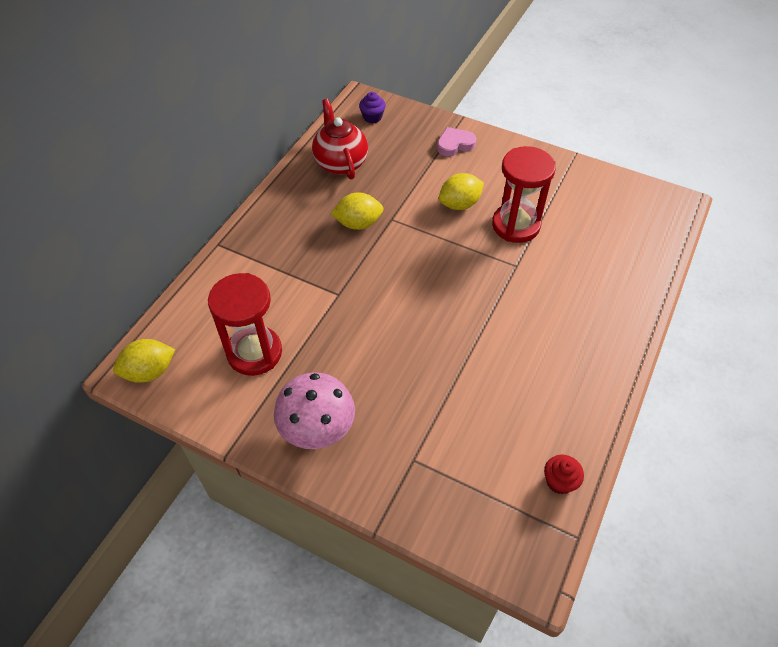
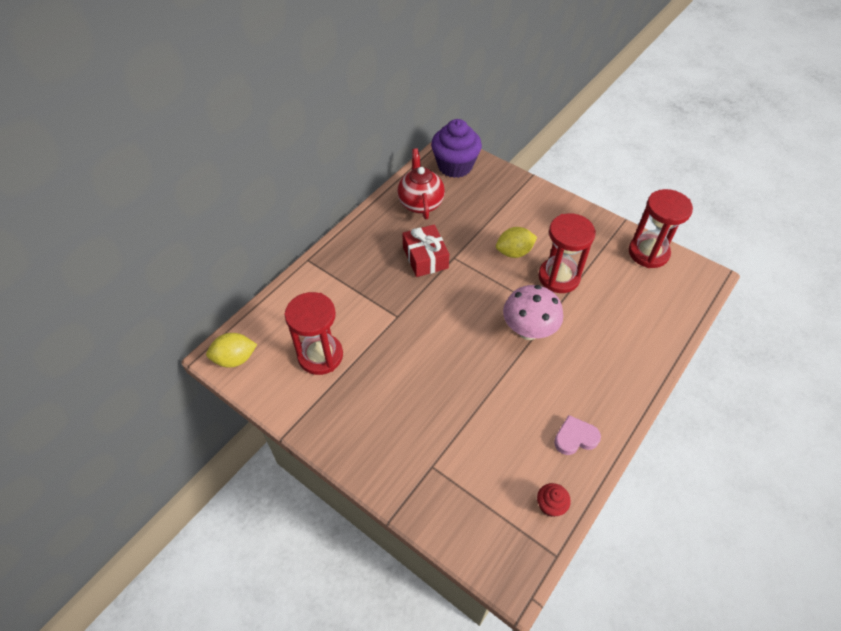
camera: 10 degrees right, 0 degrees up
pink mushroom [274,372,355,449] -> pink mushroom moved to [503,285,563,340]
yellow lemon [331,192,384,230] -> red gift [402,224,449,277]
purple cupcake [359,92,386,123] -> purple cupcake [431,119,482,178], size x2.19
pink heart [437,127,476,157] -> pink heart moved to [554,415,601,455]
none -> red hourglass [629,189,693,268]

